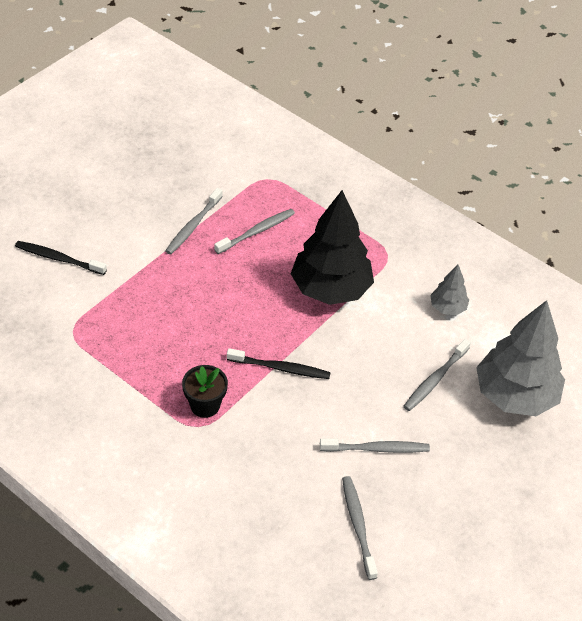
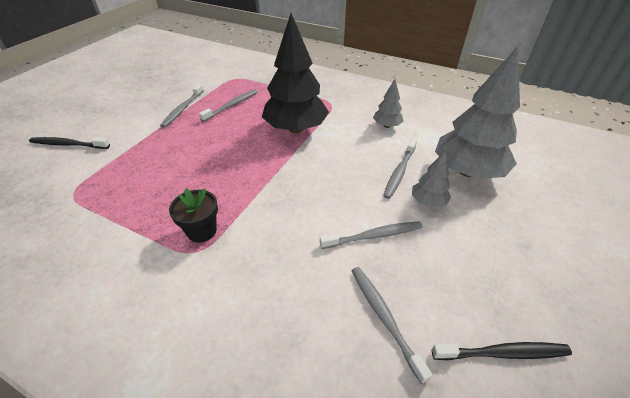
camera: 10 degrees left, 5 degrees down
black toothbrush [227,348,331,379] -> black toothbrush moved to [432,342,572,360]
none -> grey tree [412,151,451,208]

